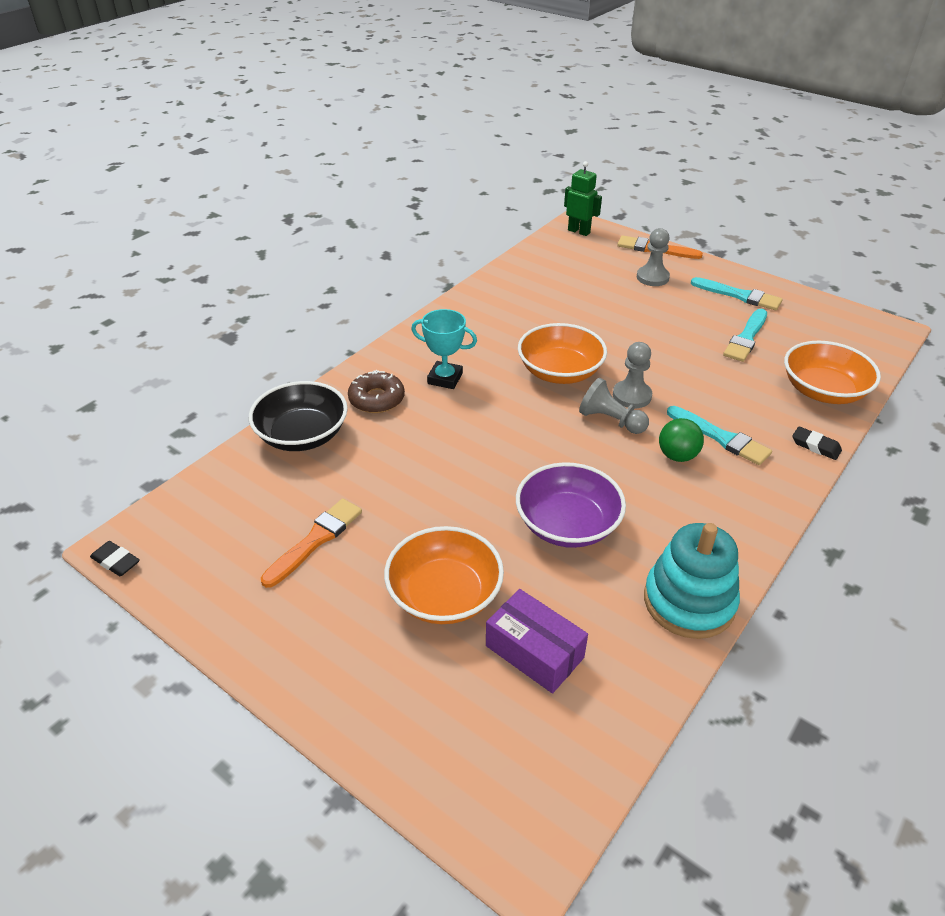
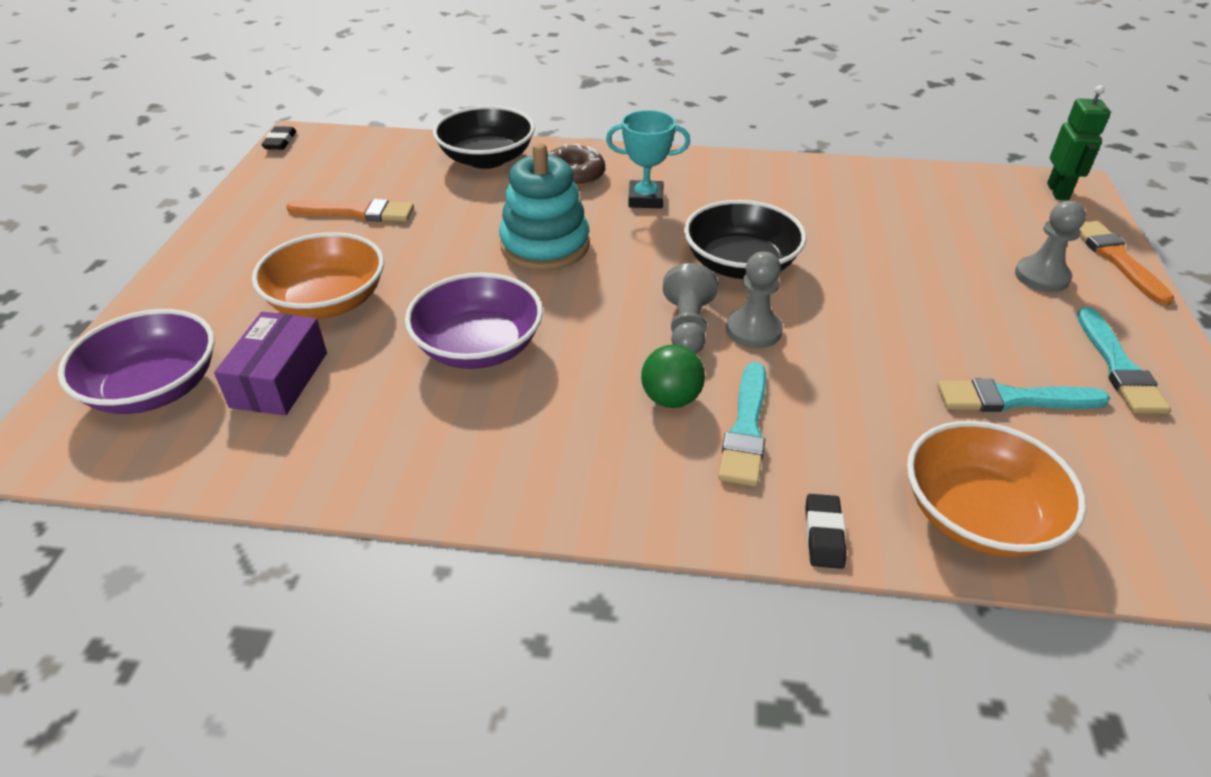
camera: 60 degrees right, 0 degrees up
turquoise trophy [411,309,477,389] -> turquoise trophy turned 75 degrees counterclockwise [606,110,690,208]
orange bowl [518,323,607,384] -> black bowl [684,200,807,279]
turquoise stacking toy [644,523,740,639] -> turquoise stacking toy moved to [499,143,590,271]
none -> purple bowl [58,309,215,414]

